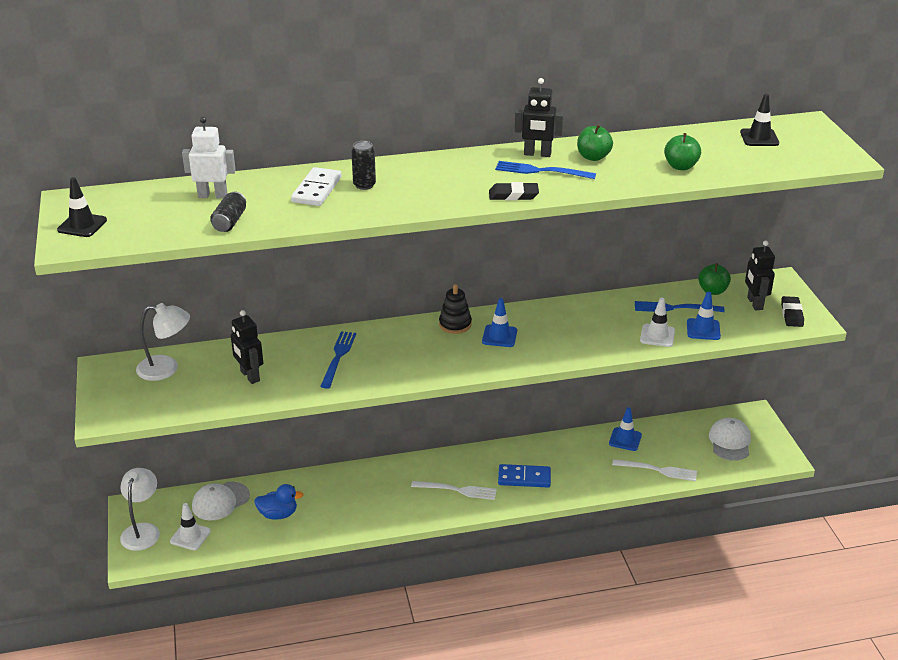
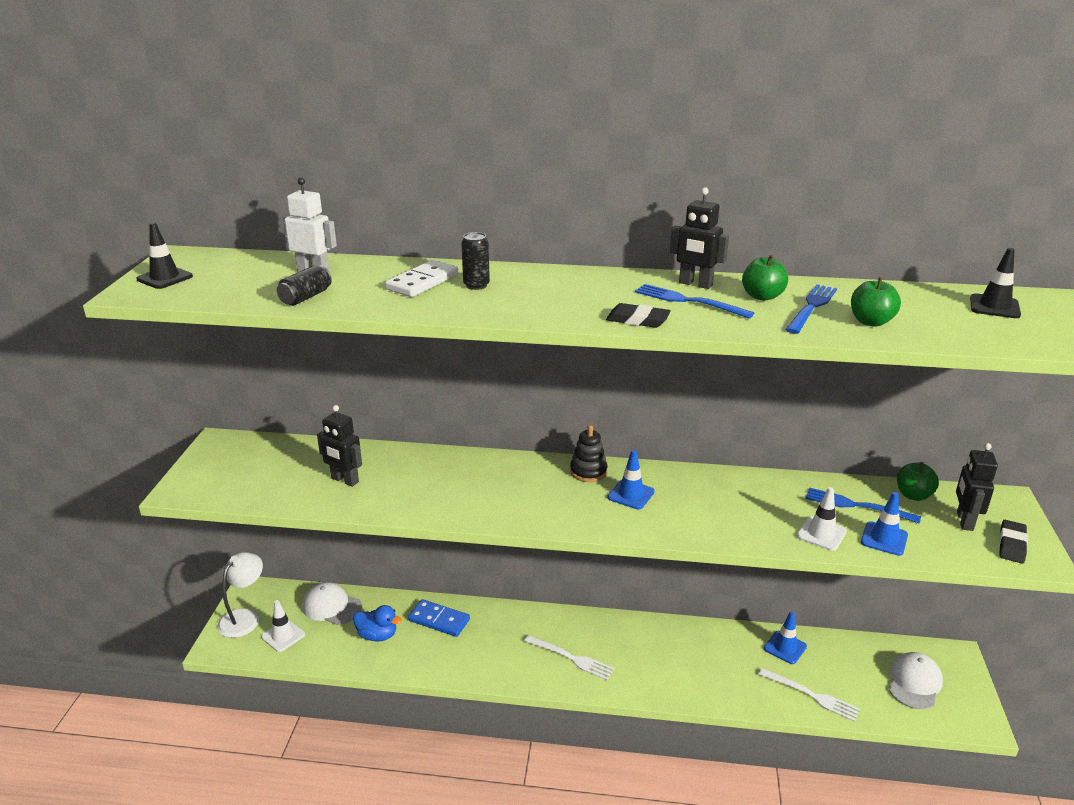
camera: 20 degrees right, 5 degrees down
white lamp [136,303,190,381] -> none
white cap [192,482,250,520] -> white cap turned 45 degrees clockwise [302,582,362,625]
black robot [231,310,263,384] -> black robot turned 45 degrees counterclockwise [317,405,362,487]
blue fork [320,331,356,389] -> blue fork moved to [785,284,837,334]
blue domino [498,464,551,488] -> blue domino moved to [408,599,470,637]

